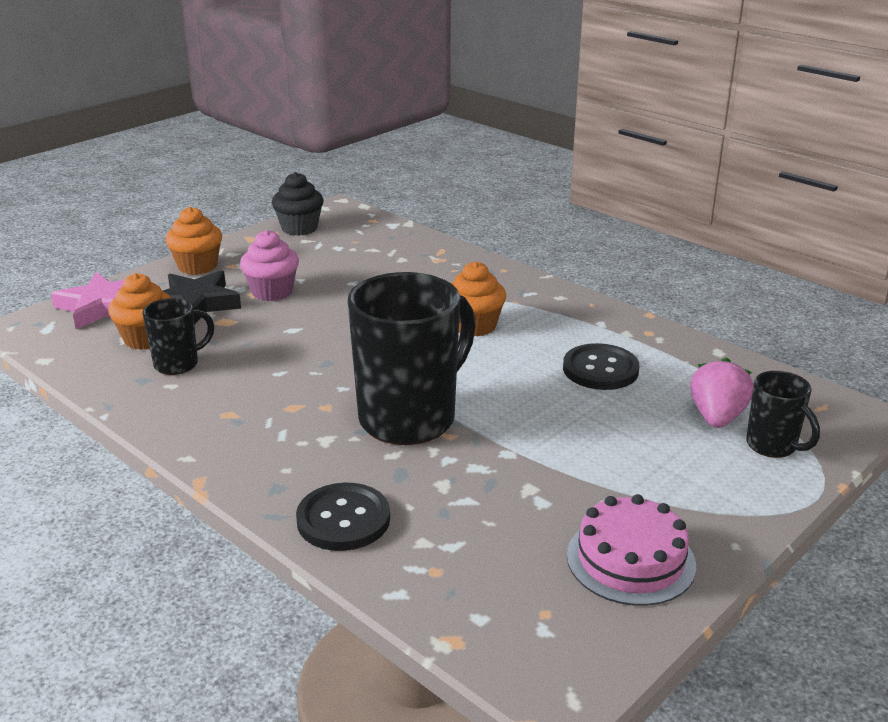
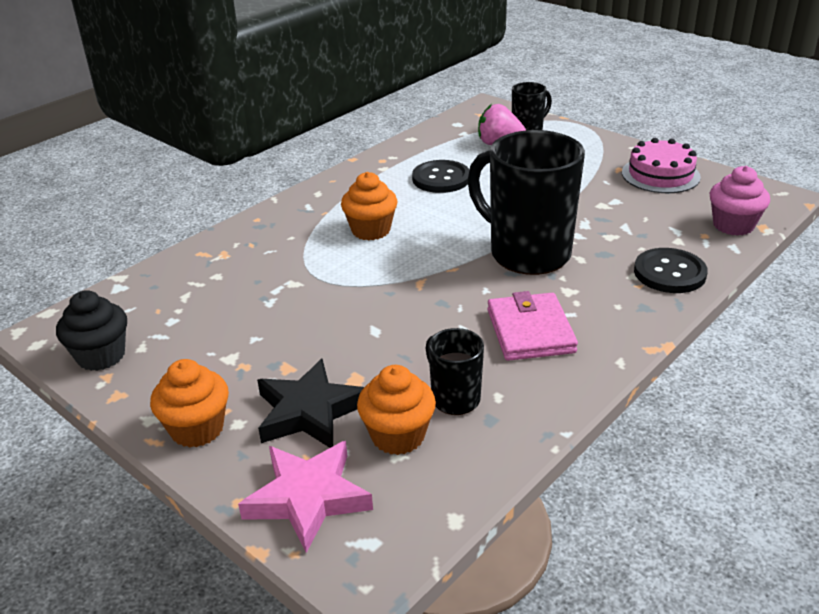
camera: 90 degrees left, 5 degrees up
pink cupcake [240,230,299,301] -> pink cupcake moved to [710,166,770,236]
none -> pink wallet [487,291,578,361]

